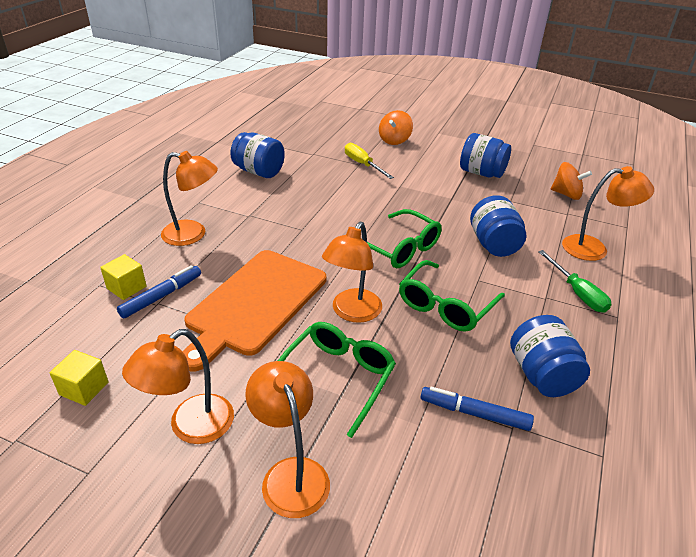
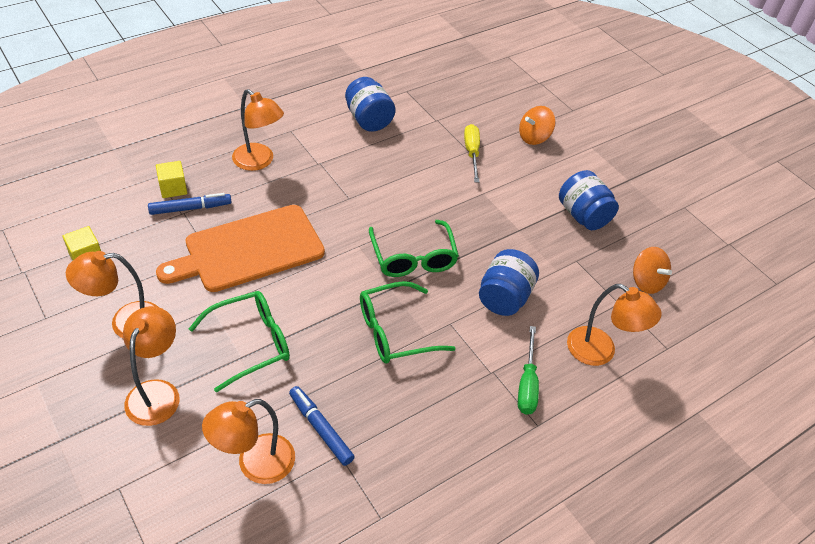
camera: 30 degrees right, 10 degrees up
orange lamp [322,222,382,323] -> orange lamp moved to [202,399,295,484]
blue jar [510,315,590,397] -> none

